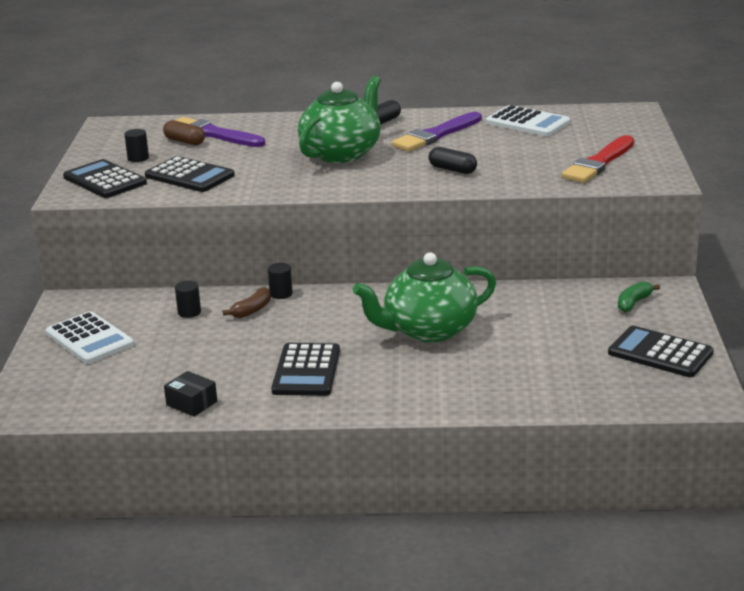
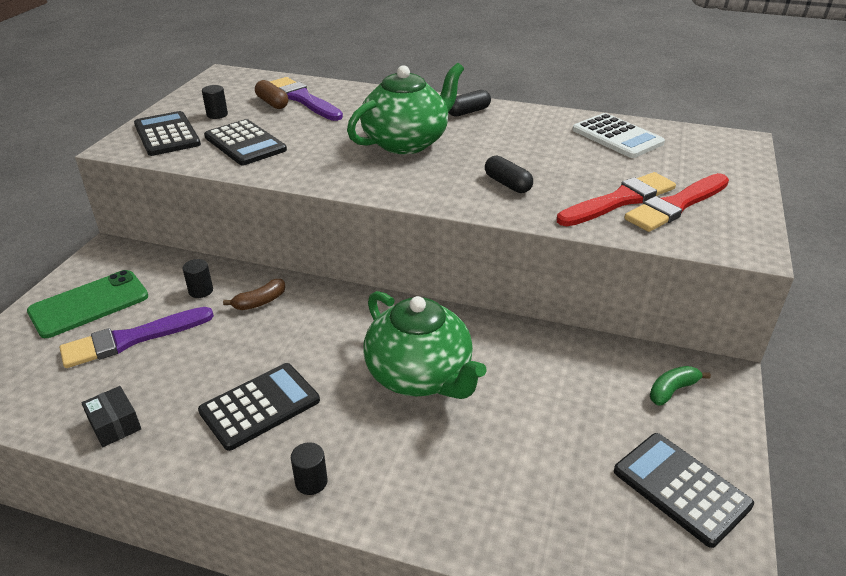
camera: 15 degrees right, 10 degrees up
white calculator [45,311,134,364] -> green phone [27,270,148,338]
black cylinder [268,263,292,299] -> black cylinder moved to [291,442,327,495]
black calculator [271,343,340,396] -> black calculator turned 150 degrees counterclockwise [198,363,320,451]
green teapot [353,252,496,343] -> green teapot turned 120 degrees counterclockwise [363,291,487,399]
purple brush [391,112,482,151] -> purple brush moved to [60,307,214,368]
none -> red brush [557,172,676,226]

